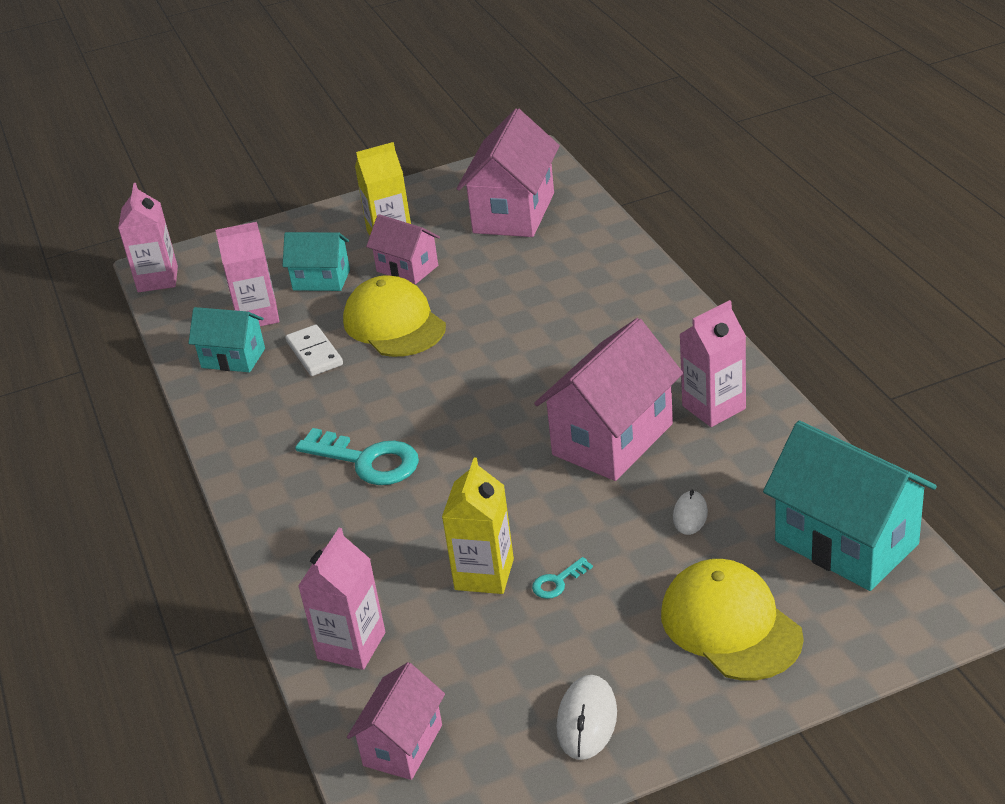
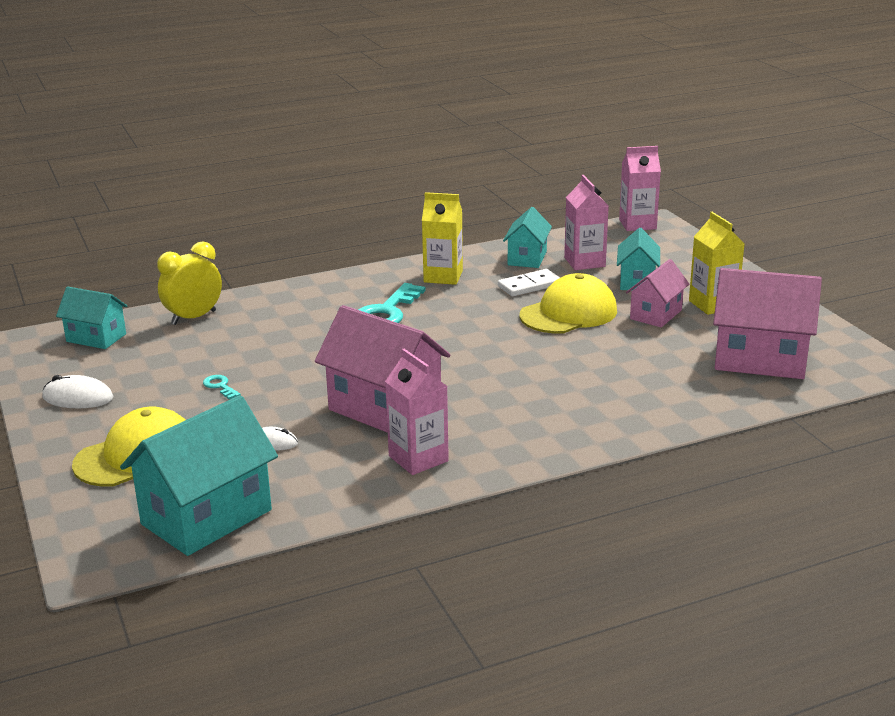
camera: 85 degrees right, 10 degrees down
pink carton [298,528,385,670] -> yellow clock [157,241,222,325]
pink house [347,662,445,780] -> turquoise house [56,286,127,349]
yellow carton [442,458,514,594] -> yellow carton moved to [422,192,463,285]

